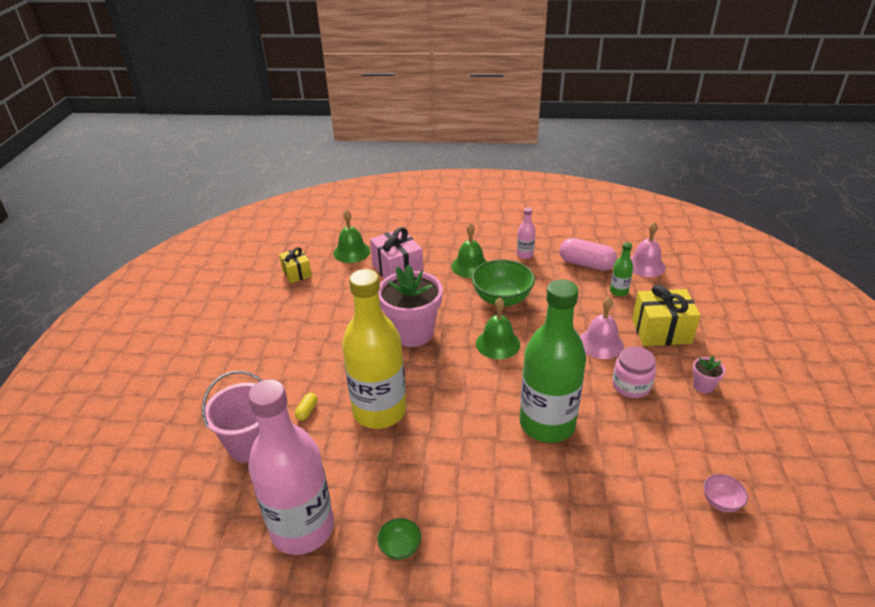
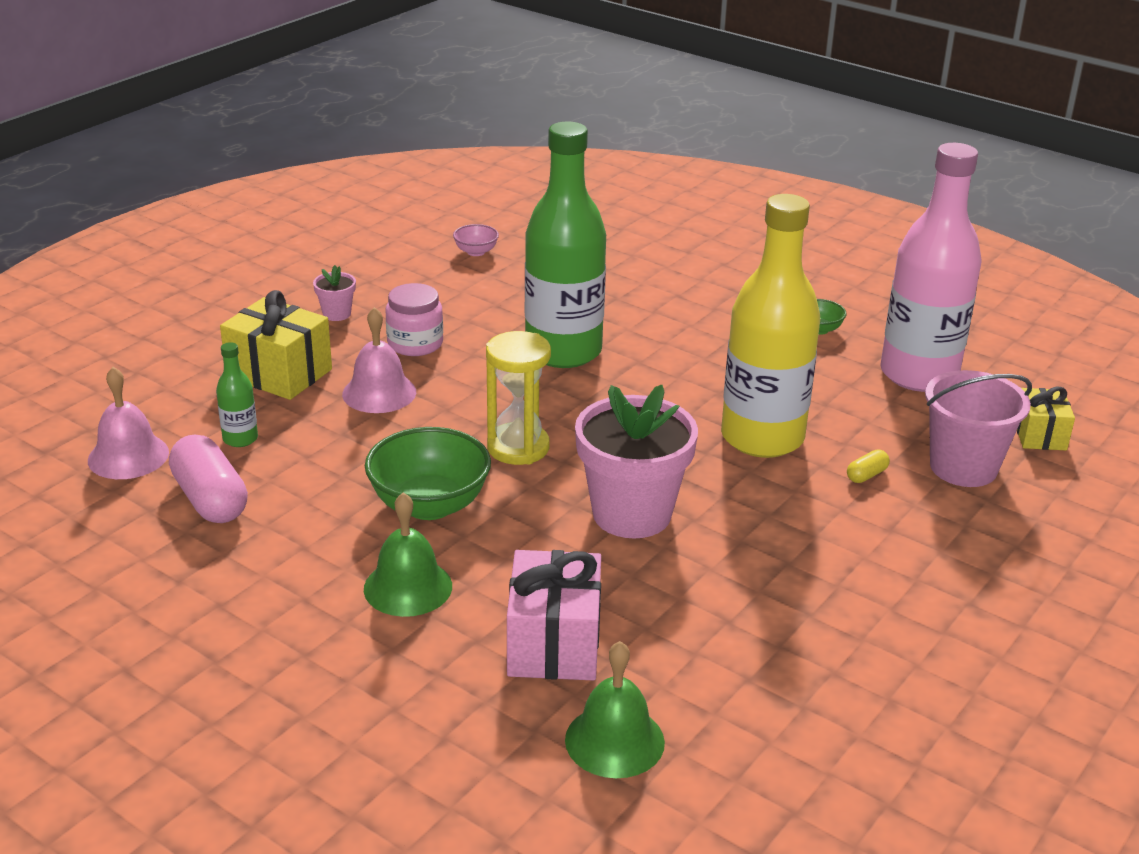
camera: 150 degrees left, 5 degrees down
yellow gift [279,247,312,283] -> yellow gift moved to [1017,386,1075,450]
green bell [476,298,520,359] -> yellow hourglass [486,331,551,465]
pink bottle [517,208,536,259] -> none

